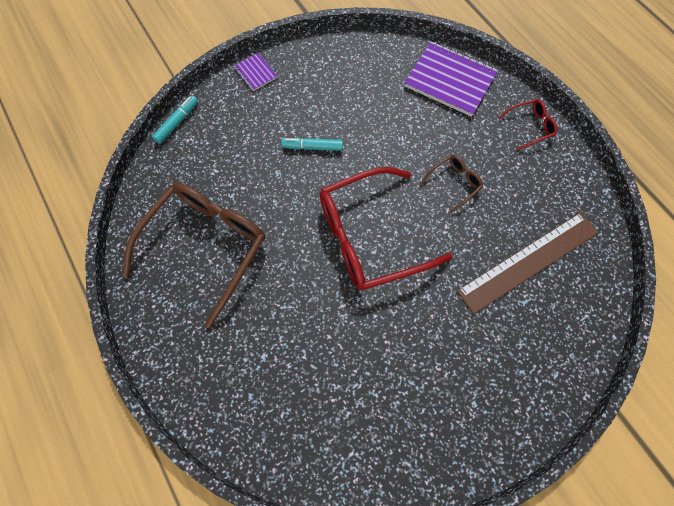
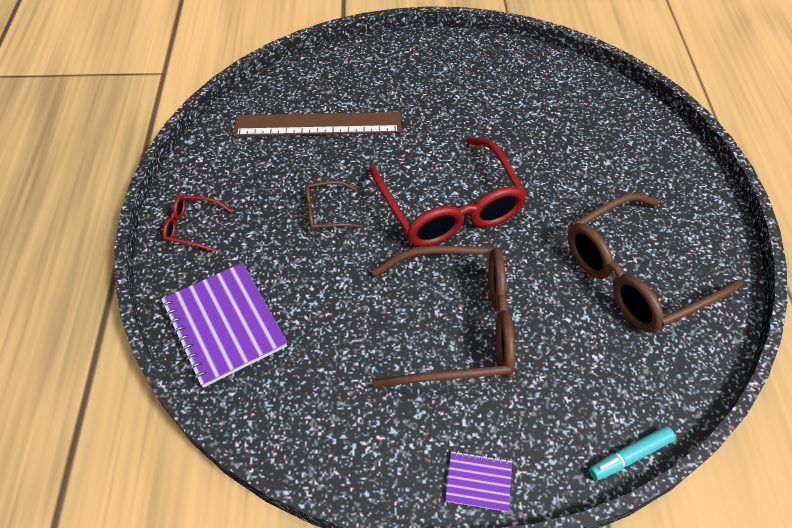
camera: 150 degrees left, 15 degrees down
purple notebook [234,53,278,91] -> purple notebook turned 75 degrees counterclockwise [445,451,512,512]
turquoise marker [281,138,343,151] -> brown glasses [372,246,515,388]
red glasses [320,167,453,291] -> red glasses turned 60 degrees clockwise [369,137,527,247]

